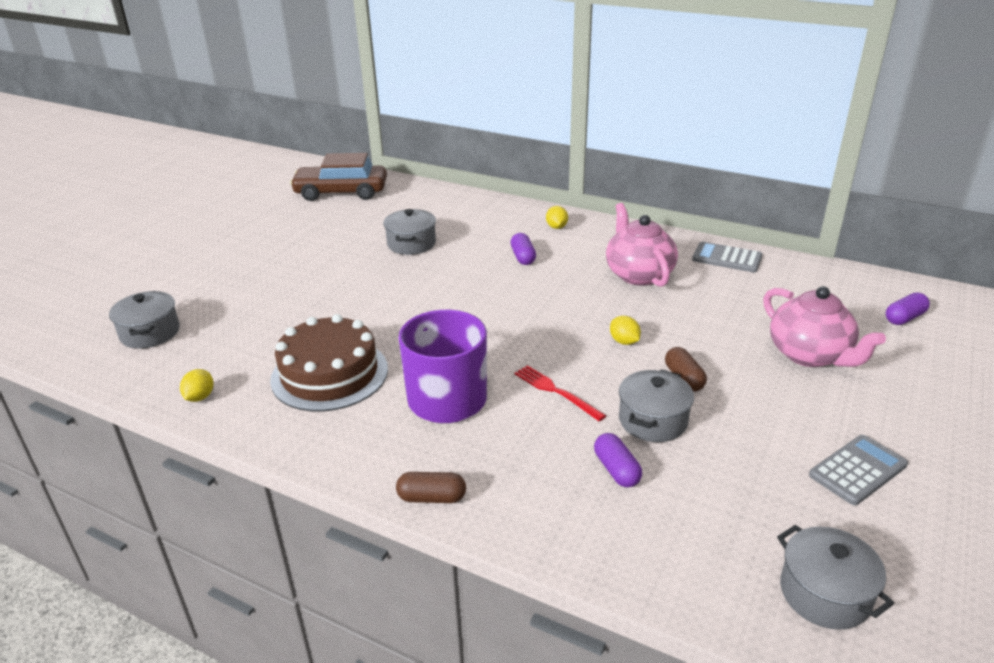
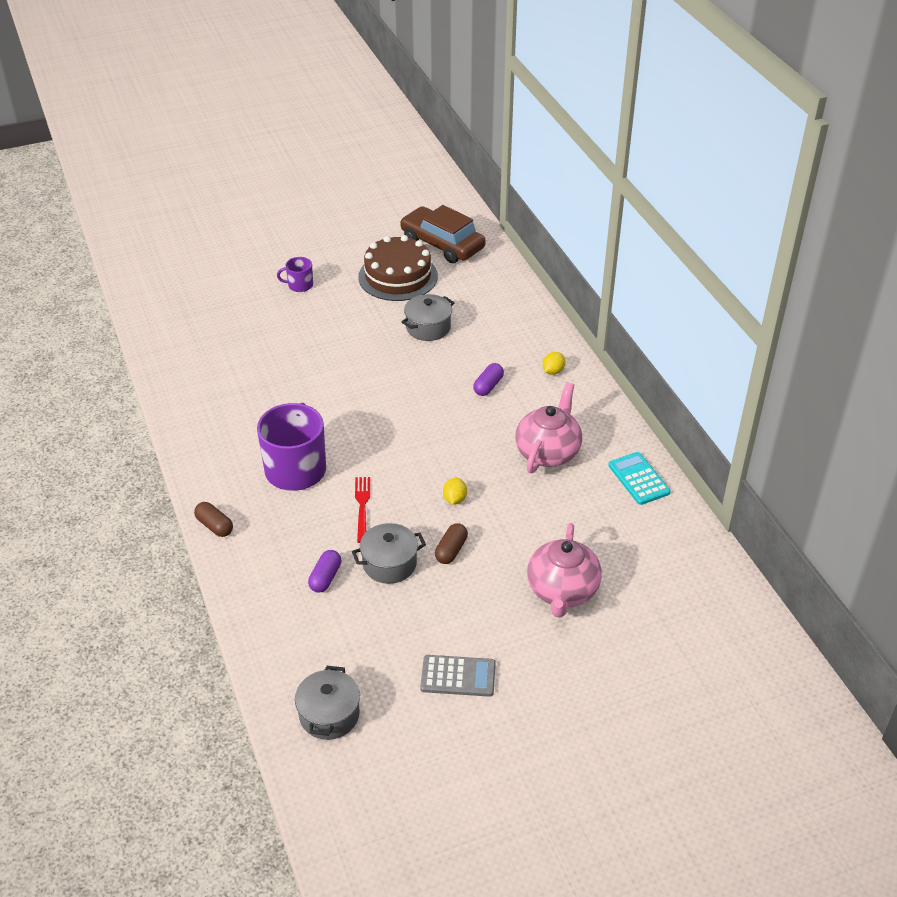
camera: 40 degrees right, 10 degrees up
grey pot [109,291,180,349] -> none
yellow lemon [180,369,214,402] -> none
brown cake [270,314,388,412] -> brown cake moved to [358,235,438,301]
grey calculator [692,242,762,273] -> turquoise calculator [608,452,671,505]
purple capsule [886,293,930,325] -> none
none -> purple mug [277,257,313,292]

